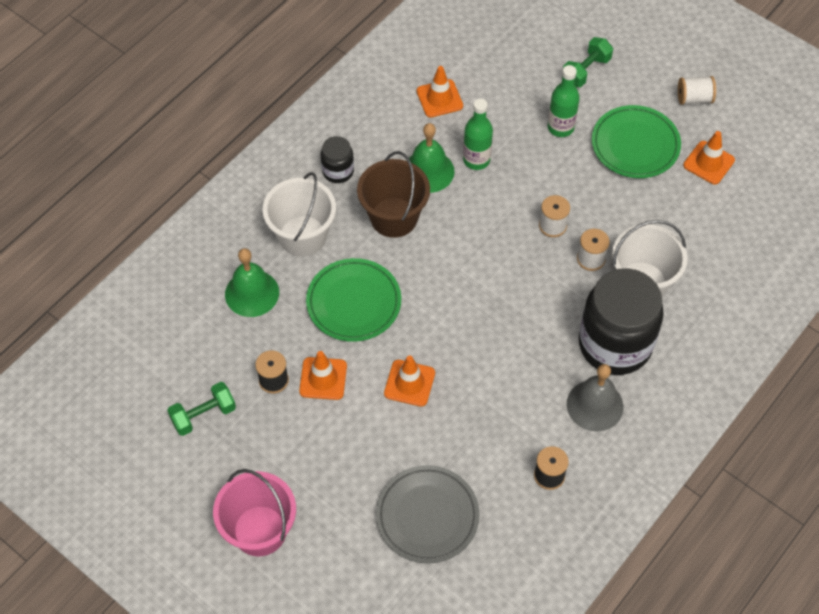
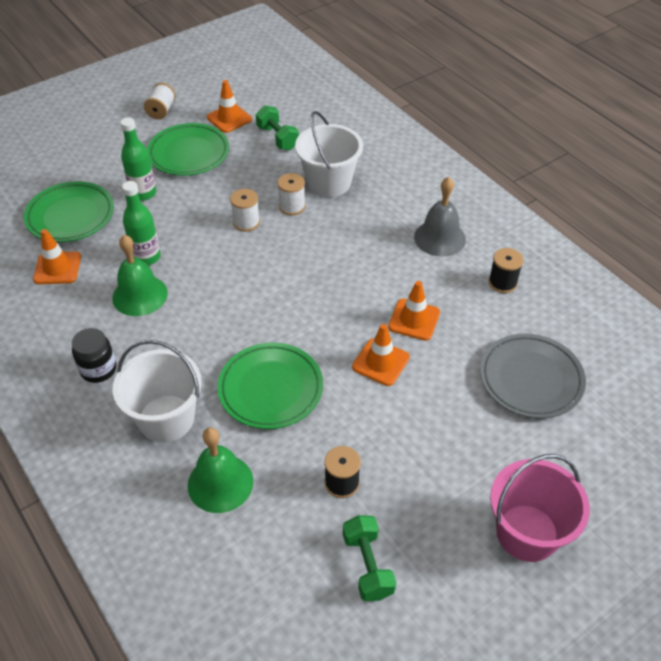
camera: 75 degrees left, 10 degrees down
orange traffic cone [299,351,347,400] -> orange traffic cone moved to [388,281,440,341]
brown bucket [357,151,430,238] -> none
green dumbbell [562,37,613,87] -> green dumbbell moved to [256,105,299,150]
black jar [579,268,664,375] -> none
none -> green plate [24,181,114,242]

